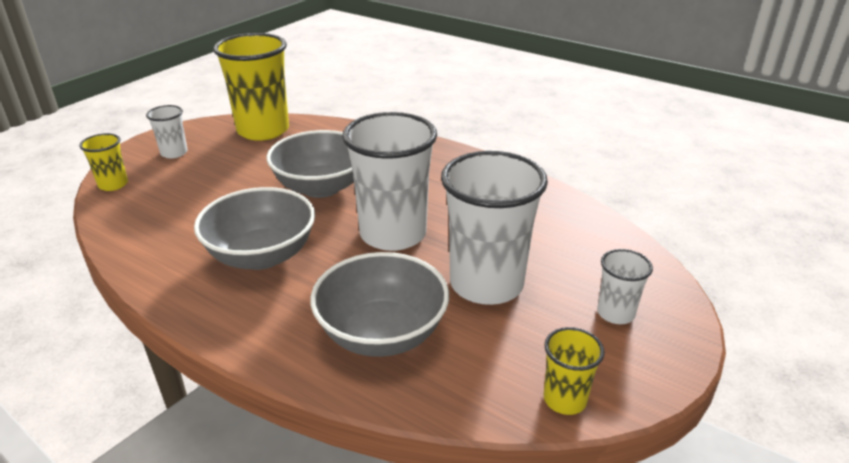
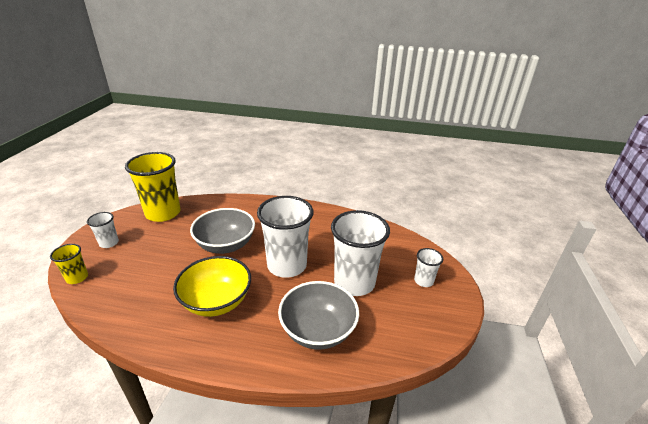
camera: 25 degrees left, 0 degrees up
grey bowl [194,187,315,270] -> yellow bowl [173,256,251,317]
yellow cup [544,327,605,415] -> none

